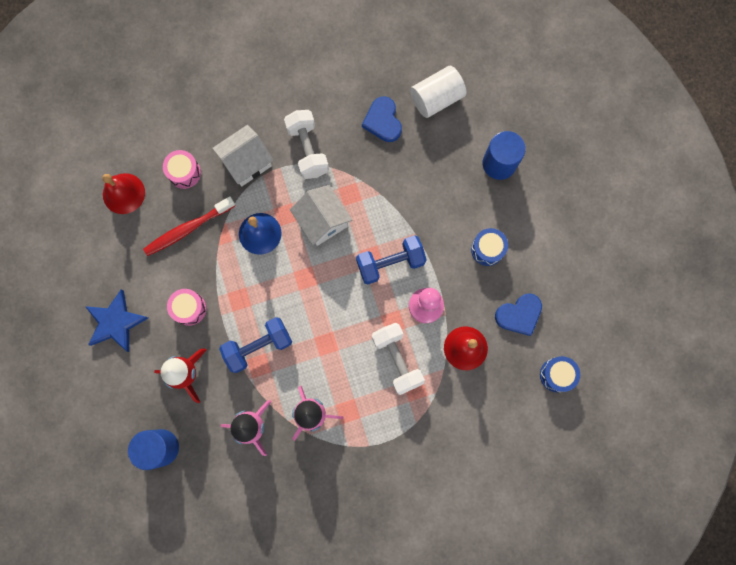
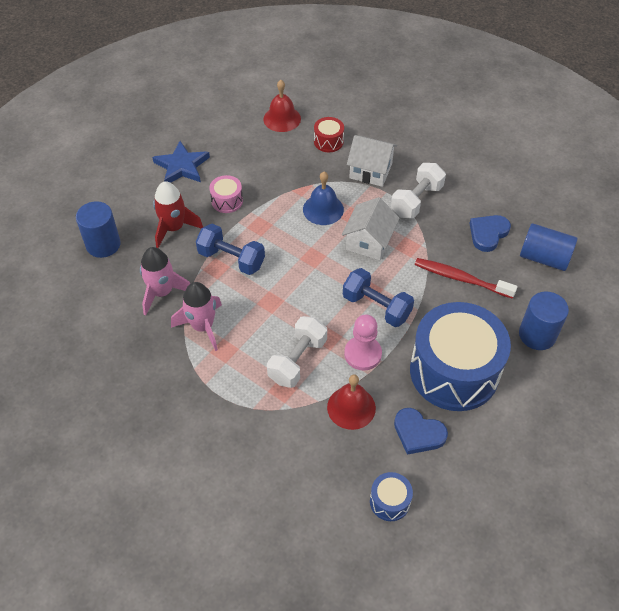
camera: 55 degrees right, 25 degrees down
red toothbrush [143,196,235,256] -> red toothbrush moved to [415,258,518,299]
pink drum [163,150,201,189] -> red drum [314,117,344,152]
white cylinder [410,66,466,118] -> blue cylinder [520,223,578,271]
blue drum [471,228,508,266] -> blue drum [410,302,511,411], size x2.43

